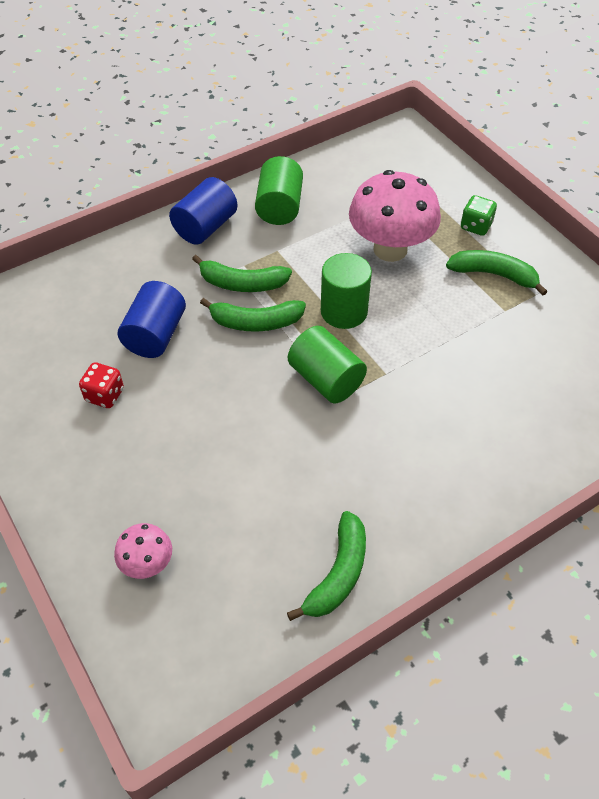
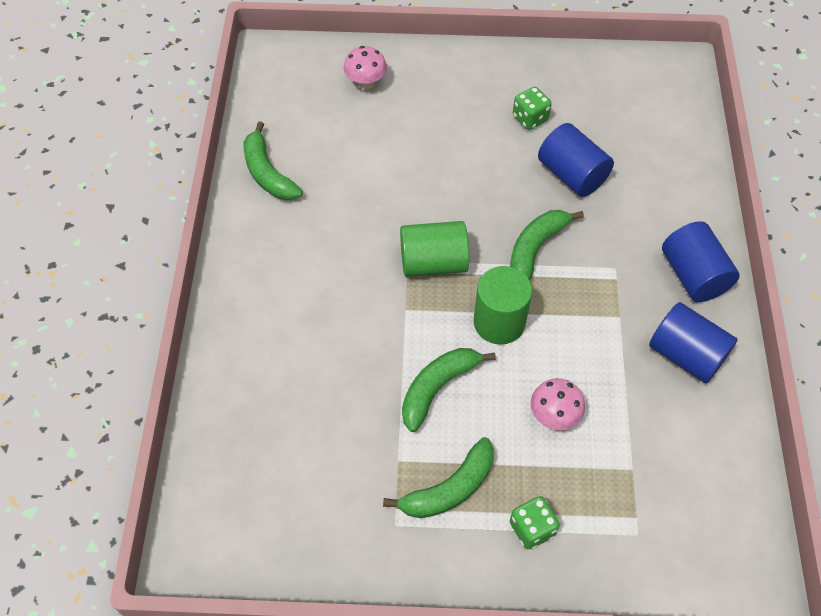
camera: 125 degrees right, 5 degrees up
red dice [79,362,124,408] -> green dice [513,87,552,130]
green banana [192,255,292,292] -> green banana moved to [402,348,496,432]
green cylinder [255,156,303,225] -> blue cylinder [649,302,738,384]
pink mushroom [349,170,441,262] -> pink mushroom [531,378,585,430], size x0.49

